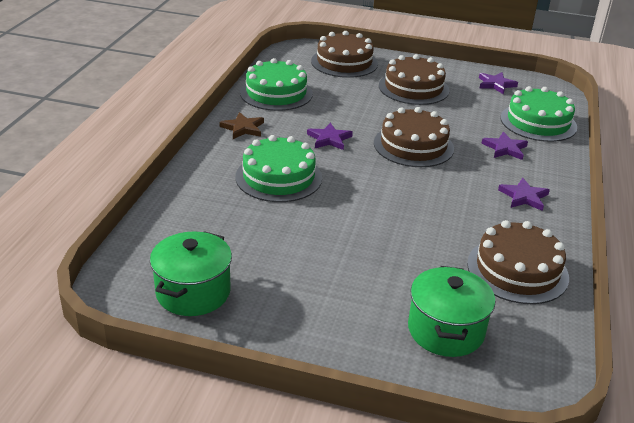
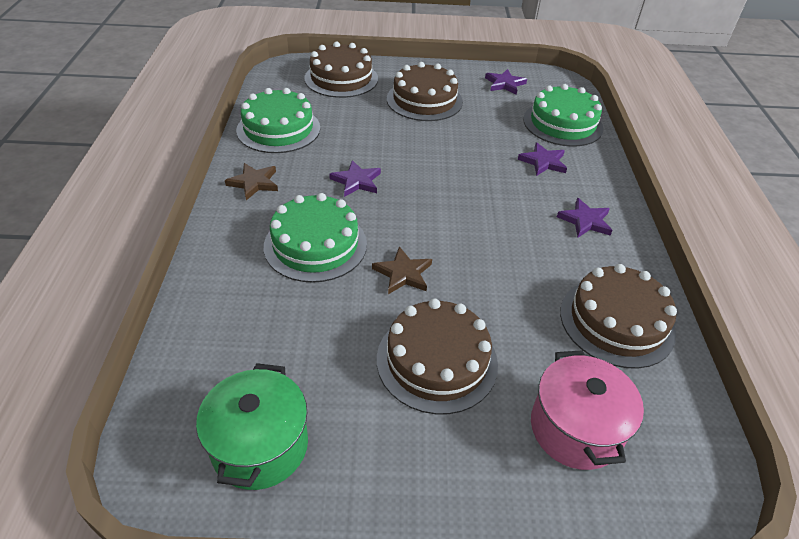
camera: 15 degrees left, 10 degrees up
brown cake [374,107,454,167] -> brown cake moved to [377,298,498,414]
green pot [408,266,495,357] -> pink pot [531,350,644,470]
none -> brown star [372,246,432,294]

